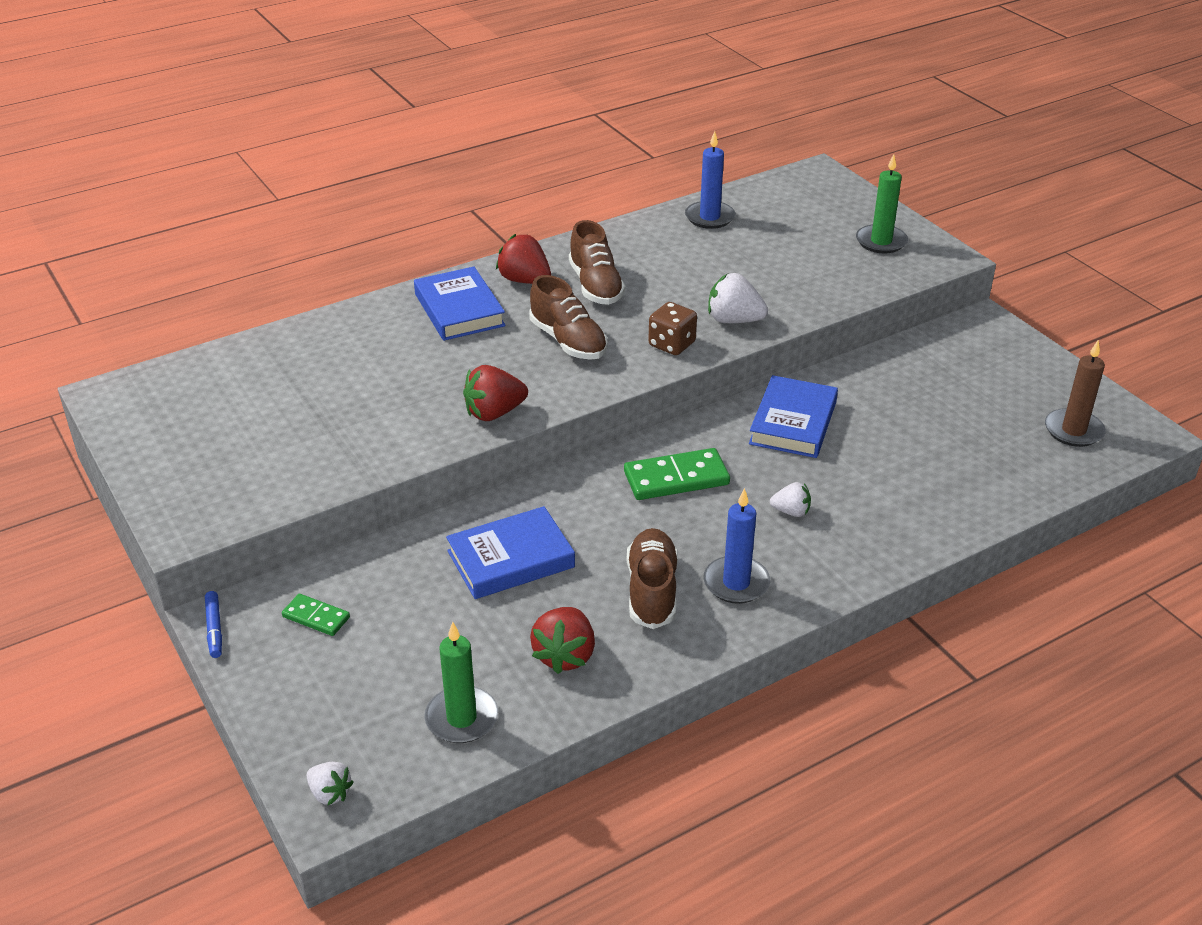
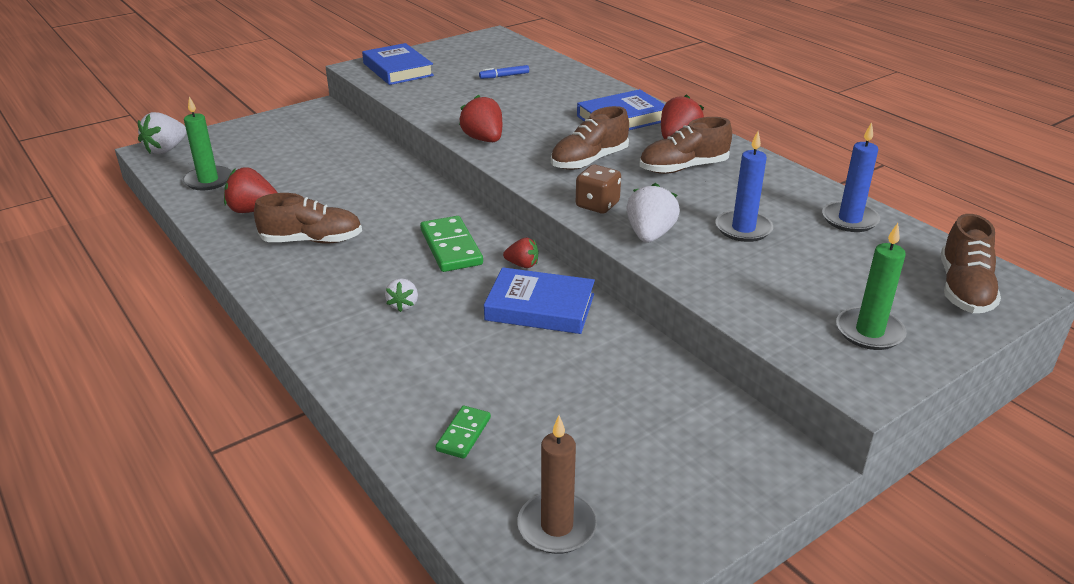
camera: 85 degrees right, 5 degrees down
blue marker [205,591,222,658] -> blue marker moved to [479,65,529,79]
green domino [282,594,350,636] -> green domino moved to [436,406,491,459]
white strawberry [307,762,354,805] -> white strawberry [138,112,187,154], size x1.66
blue book [446,506,575,599] -> blue book moved to [362,43,434,85]
blue candle [703,488,770,604] -> blue candle moved to [715,131,773,242]
none -> red strawberry [503,238,539,268]
none -> brown shoe [941,214,1001,313]

